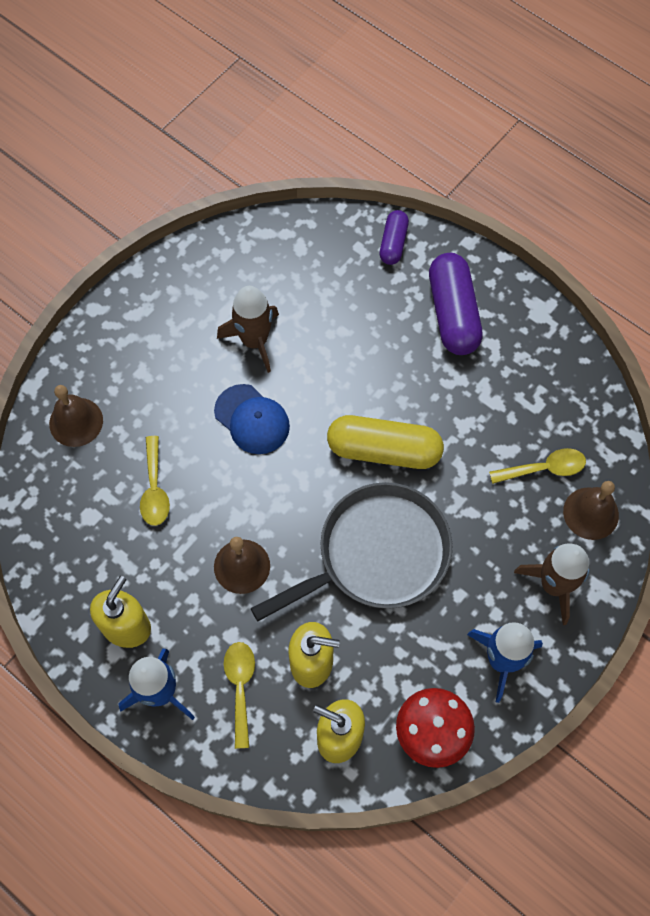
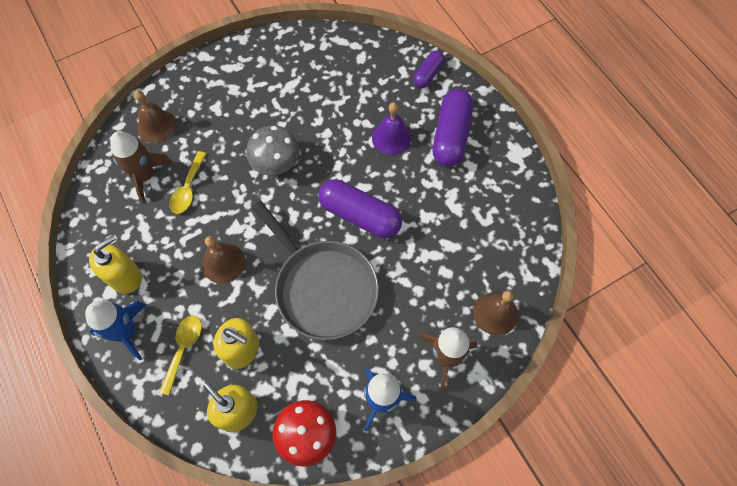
camera: 20 degrees right, 0 degrees up
blue cap [214,384,290,454] -> grey mushroom [246,125,300,175]
brown rocket [217,286,279,373] -> brown rocket moved to [110,131,173,203]
grey pan [251,482,453,621] -> grey pan turned 60 degrees clockwise [252,201,379,340]
yellow capsule [327,415,444,469] -> purple capsule [318,179,402,238]
yellow spoon [489,448,586,484] -> none
none -> purple bell [372,102,411,155]

